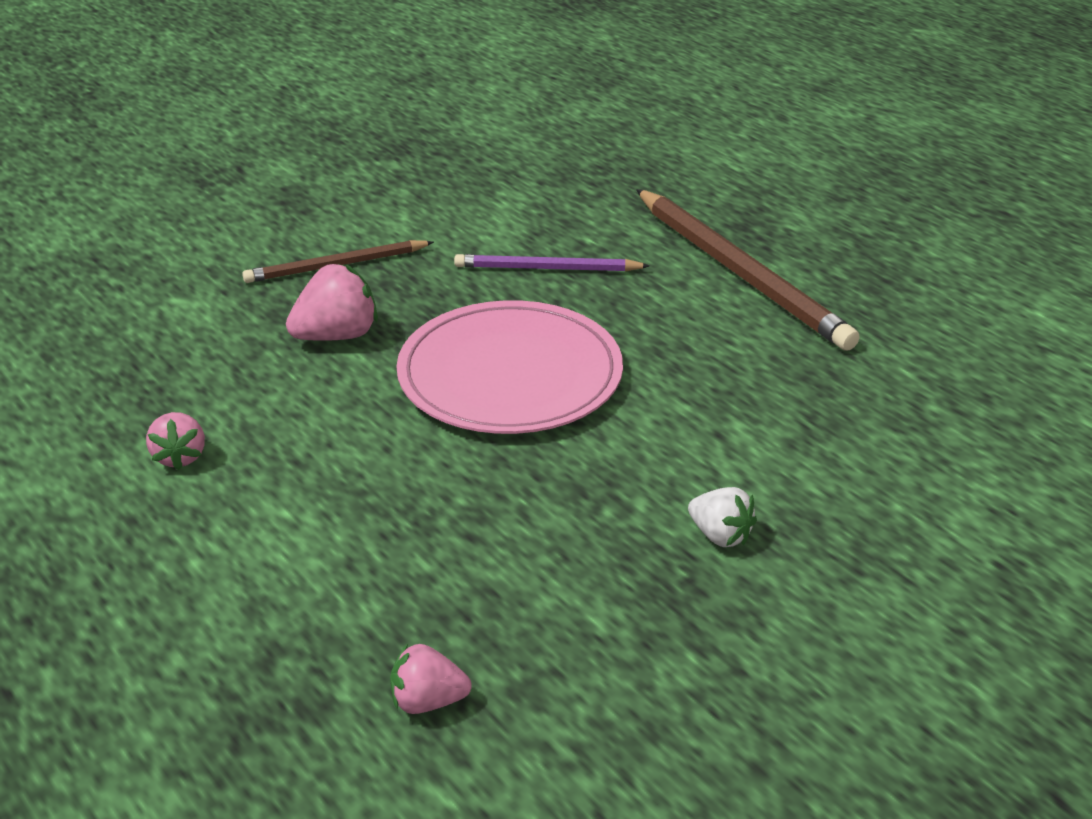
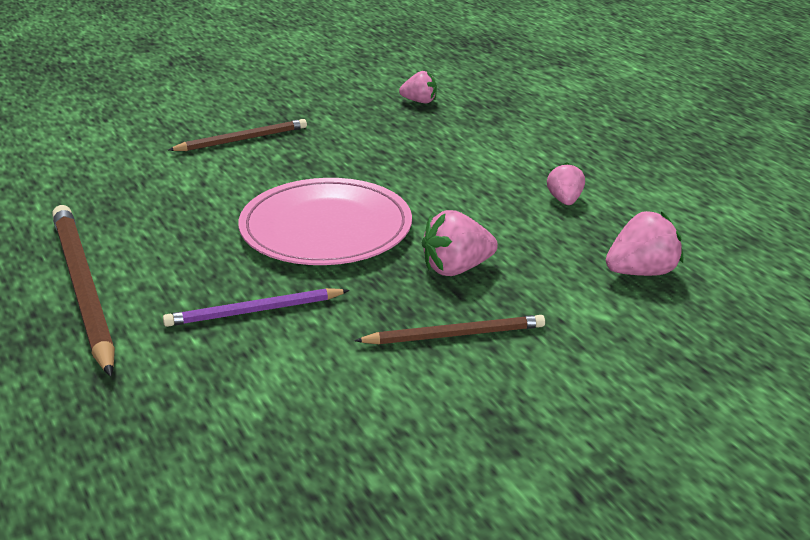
camera: 170 degrees left, 5 degrees down
purple pencil [454,254,650,271] -> purple pencil turned 150 degrees clockwise [163,288,349,327]
white strawberry [688,487,757,547] -> brown pencil [168,119,307,151]
none -> pink strawberry [606,211,683,276]

